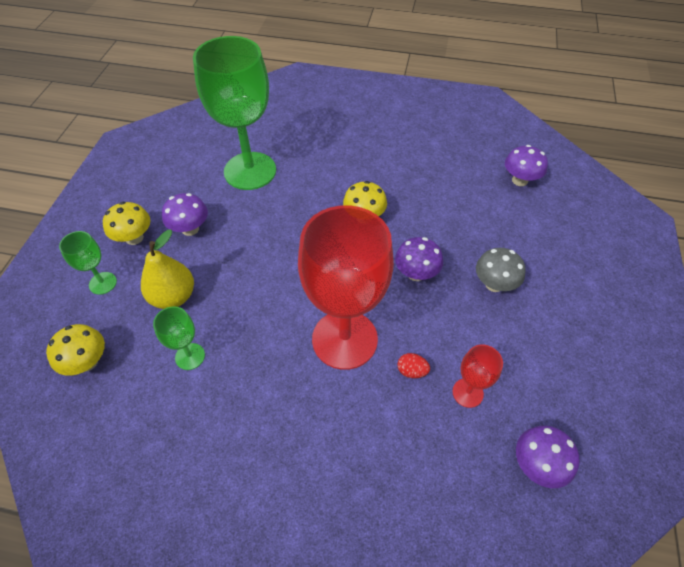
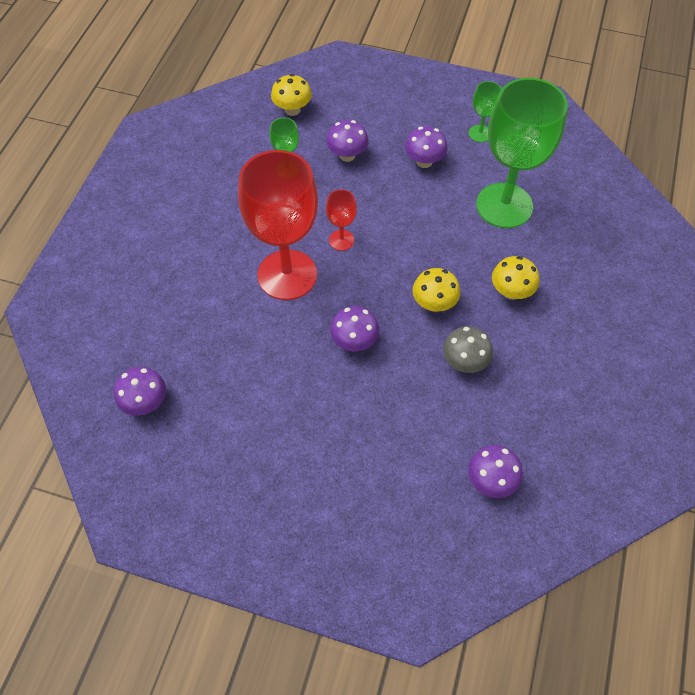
camera: 95 degrees right, 5 degrees up
green goblet [59,231,117,295] -> green goblet moved to [469,81,502,142]
yellow mushroom [103,202,151,245] -> yellow mushroom moved to [492,256,539,300]
yellow pear [141,230,194,309] -> purple mushroom [326,120,369,162]
red egg [397,353,430,378] -> none
red goblet [452,345,503,408] -> red goblet moved to [326,189,357,251]
grey mushroom [476,248,526,292] -> grey mushroom moved to [443,326,493,373]

